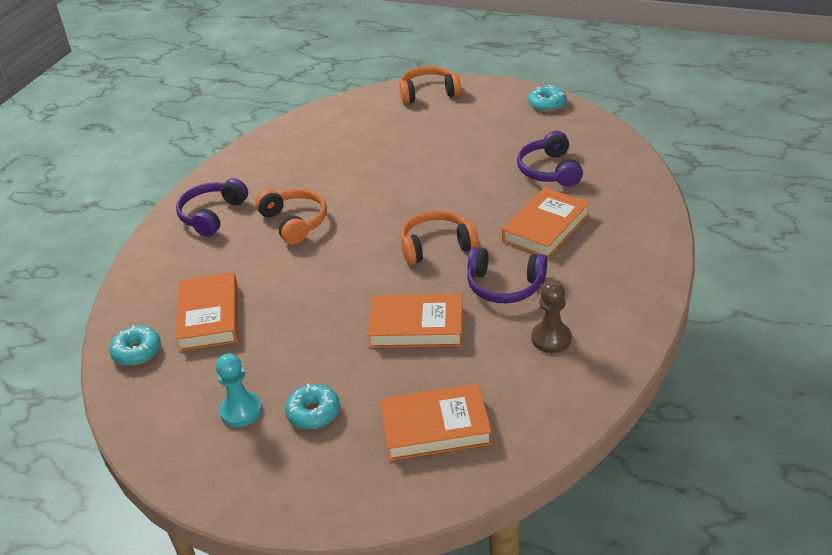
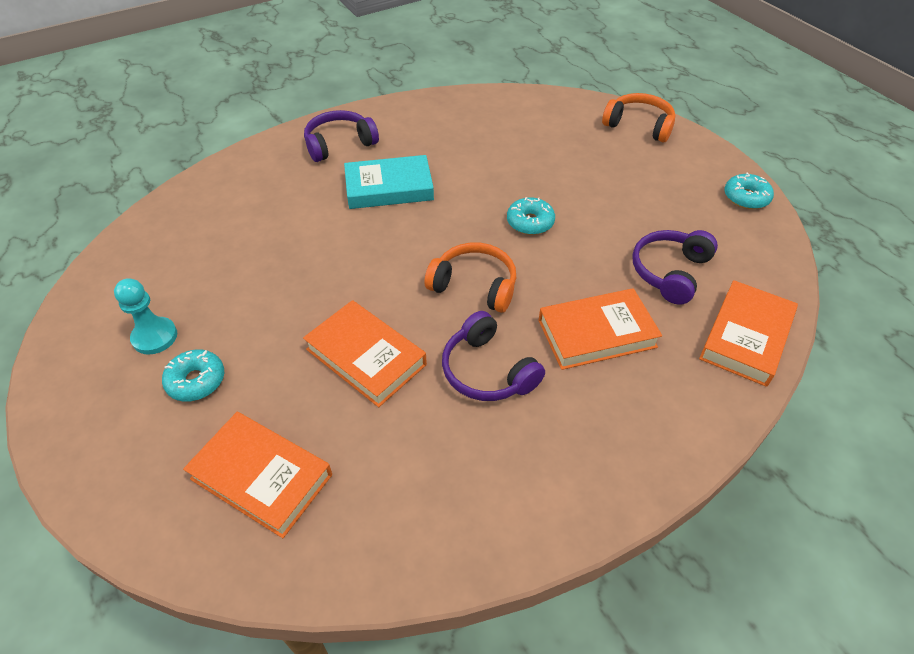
camera: 35 degrees right, 10 degrees up
turquoise donut [109,326,161,366] -> turquoise donut moved to [507,197,555,235]
orange book [175,272,238,351] -> orange book moved to [699,280,798,387]
orange headphones [255,189,327,245] -> turquoise book [344,155,434,209]
brown pawn [531,281,572,353] -> none

